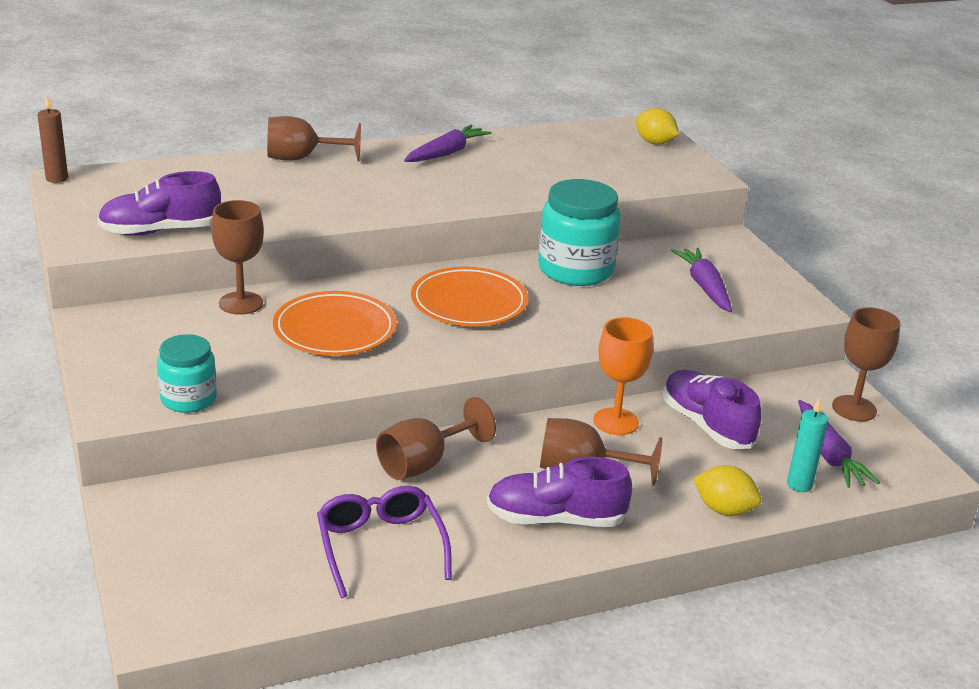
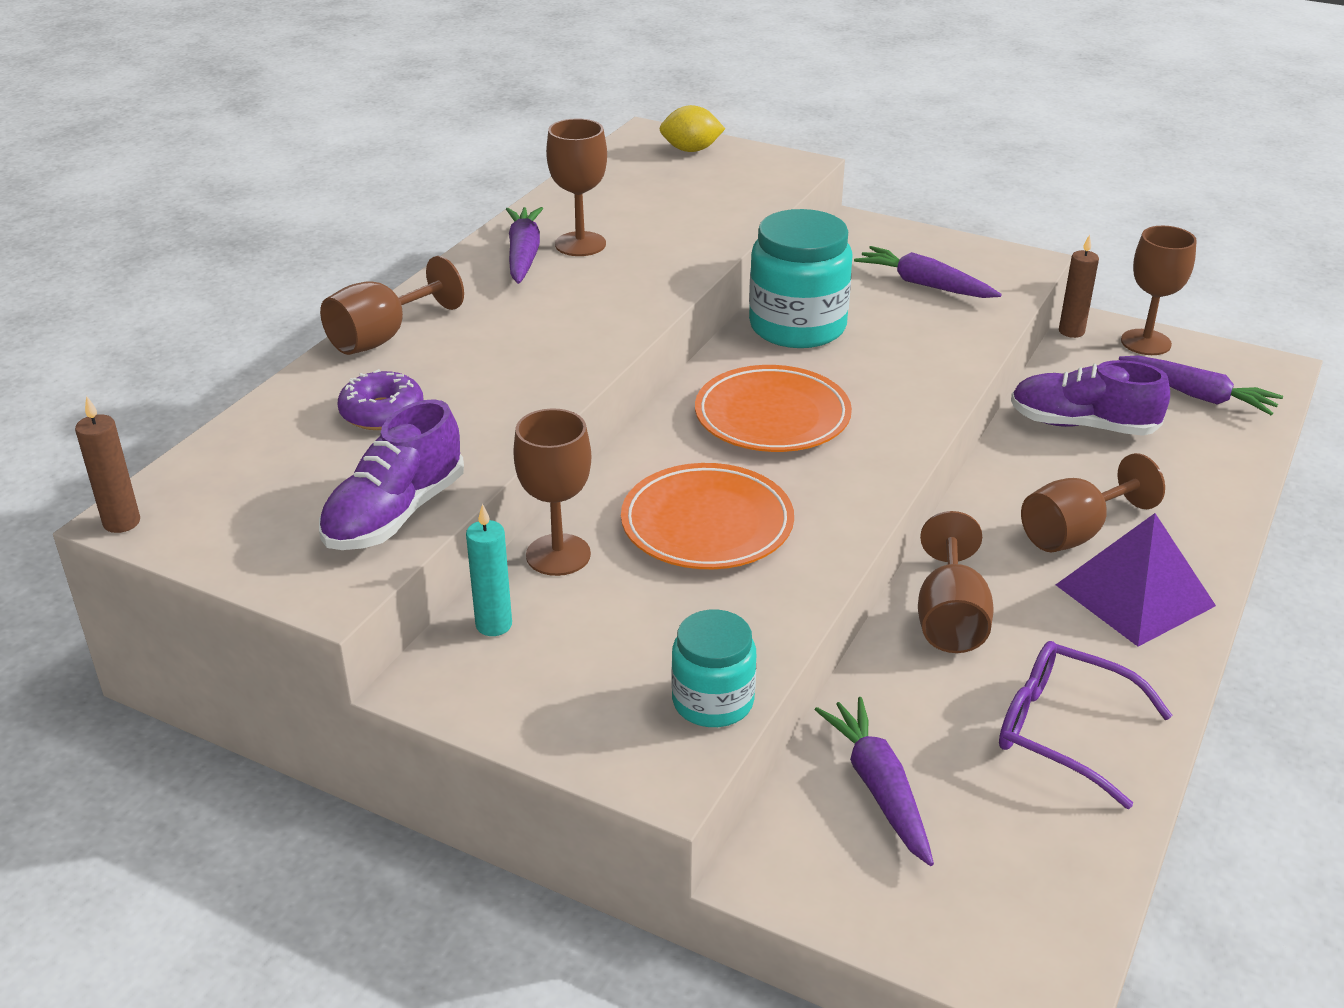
camera: 40 degrees left, 5 degrees up
purple shoe [487,457,632,527] -> purple pyramid [1056,513,1216,647]
orange goblet [593,317,653,435] -> none
yellow lemon [693,465,762,516] -> none
turquoise candle [787,397,828,492] -> turquoise candle moved to [466,504,512,636]
none -> purple donut [338,369,423,430]
none -> brown goblet [546,118,607,256]
none -> purple carrot [815,697,934,866]
none -> brown candle [1059,235,1099,338]

